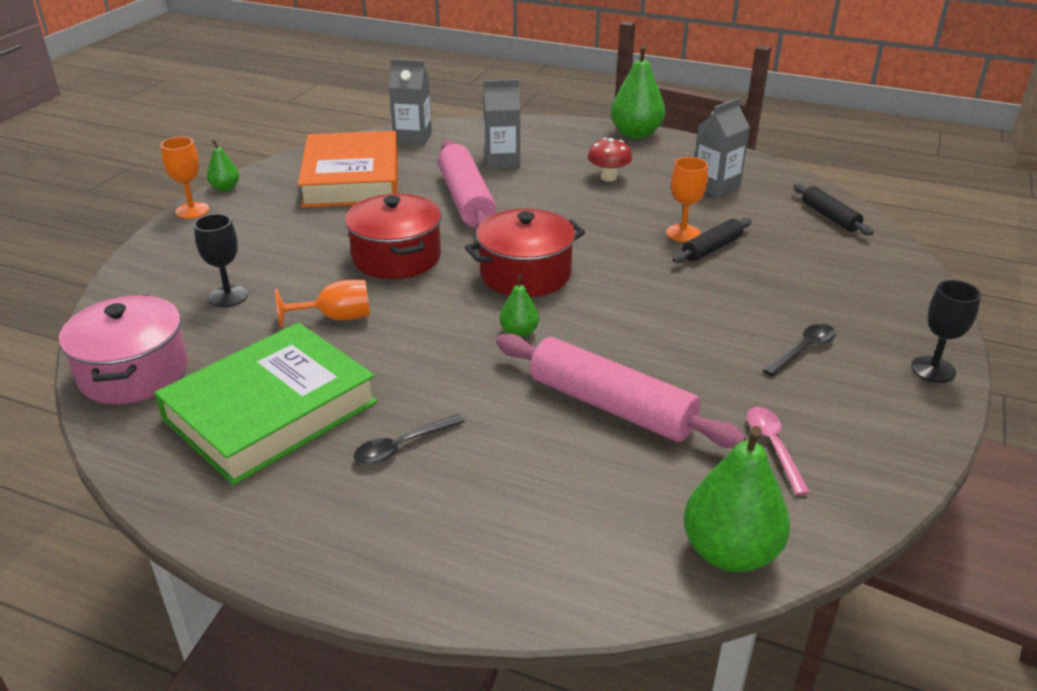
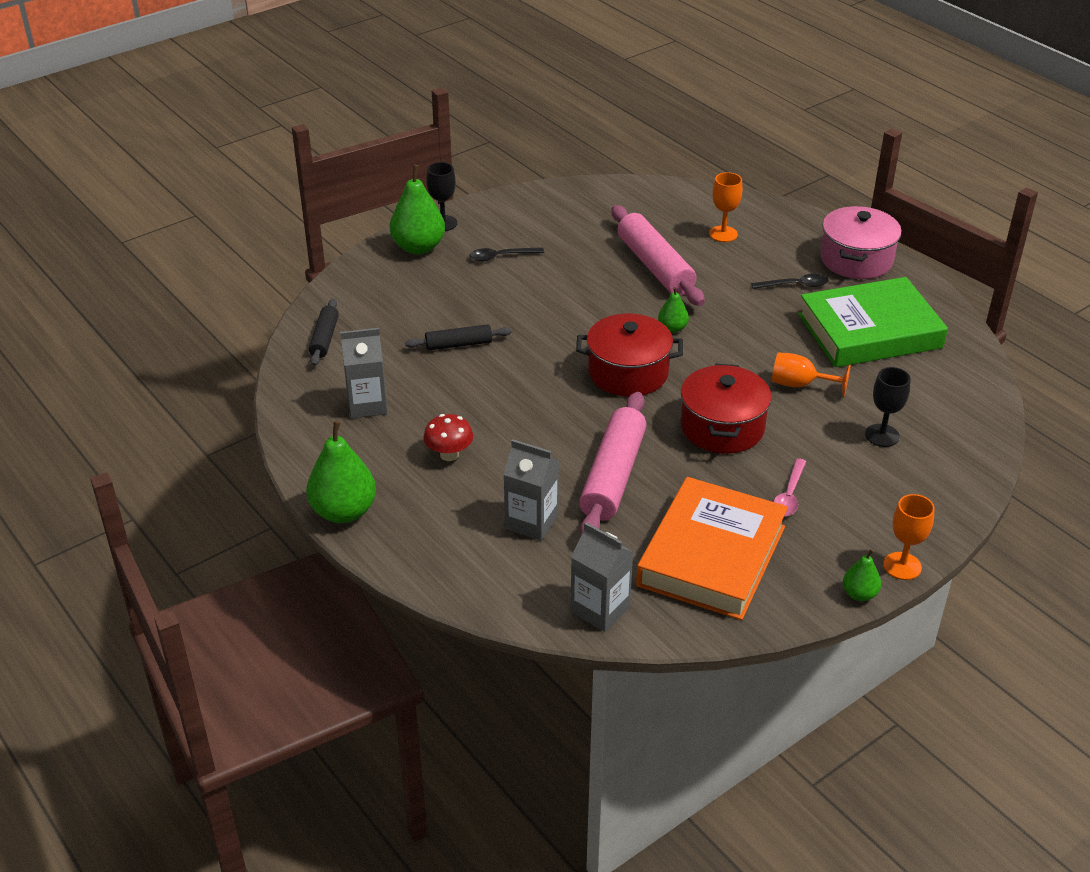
camera: 150 degrees left, 5 degrees up
pink pot [59,295,188,404] -> pink pot moved to [820,206,902,279]
orange goblet [666,157,708,242] -> orange goblet moved to [709,172,743,242]
green pear [683,426,790,572] -> green pear moved to [390,165,445,254]
pink spoon [747,407,810,495] -> pink spoon moved to [773,458,807,516]

